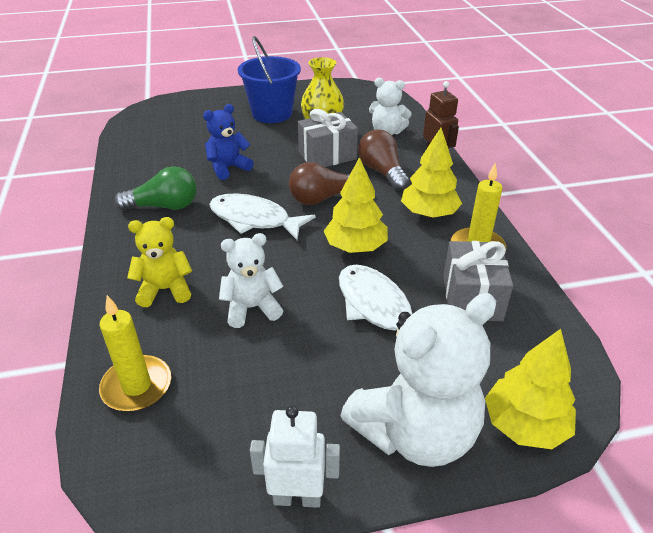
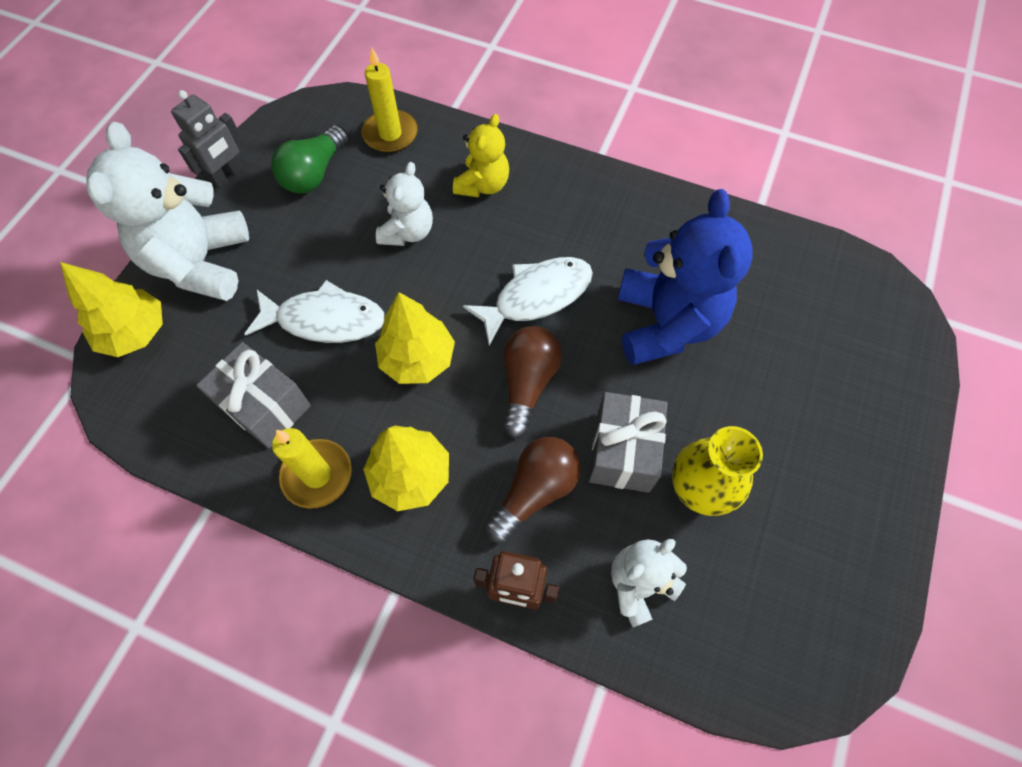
camera: 125 degrees right, 25 degrees up
green light bulb [114,166,197,211] -> green light bulb moved to [271,125,348,193]
blue teddy bear [203,104,254,180] -> blue teddy bear [618,189,753,365], size x1.79
blue bucket [238,36,301,123] -> none
white robot [250,405,340,508] -> grey robot [171,90,244,189]
brown light bulb [358,129,410,191] -> brown light bulb turned 60 degrees counterclockwise [485,437,581,543]

